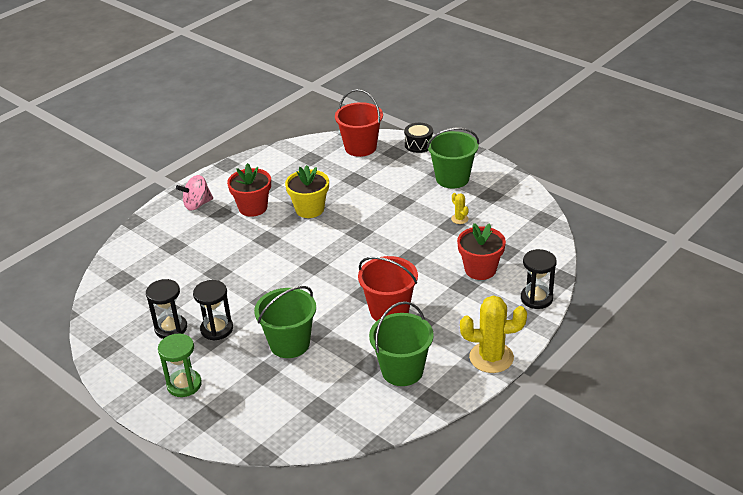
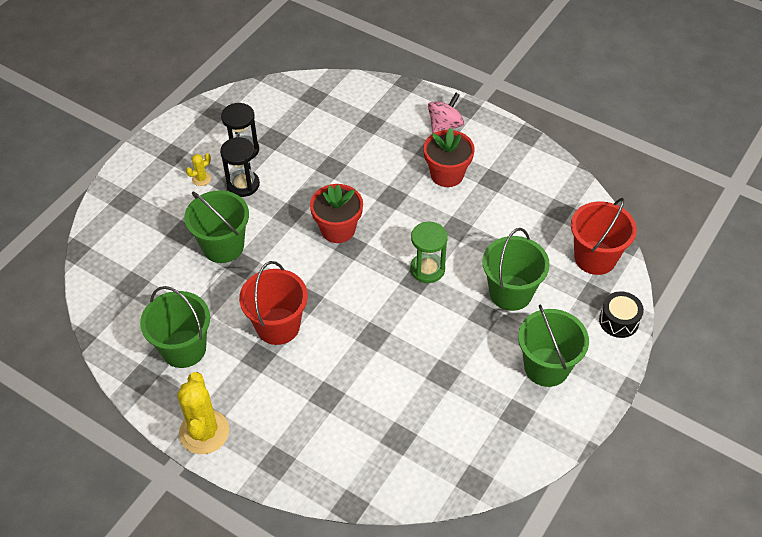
camera: 80 degrees right, 15 degrees up
green hourglass [158,334,202,397] -> green hourglass moved to [410,222,448,283]
pink spinning top [176,175,213,210] -> pink spinning top turned 75 degrees clockwise [428,93,464,134]
yellow flower pot [285,165,329,218] -> none
yellow cactus [451,193,469,224] -> yellow cactus moved to [186,153,211,186]
red flower pot [457,223,506,280] -> red flower pot moved to [310,184,363,243]
black hourglass [521,249,557,309] -> none
none -> green bucket [482,228,550,311]

